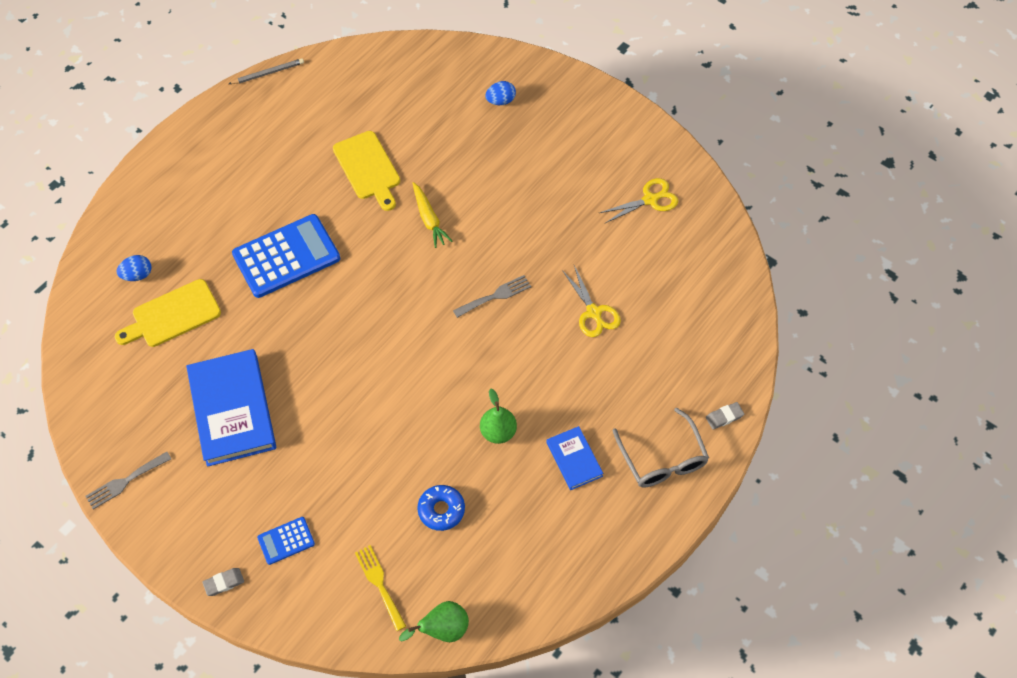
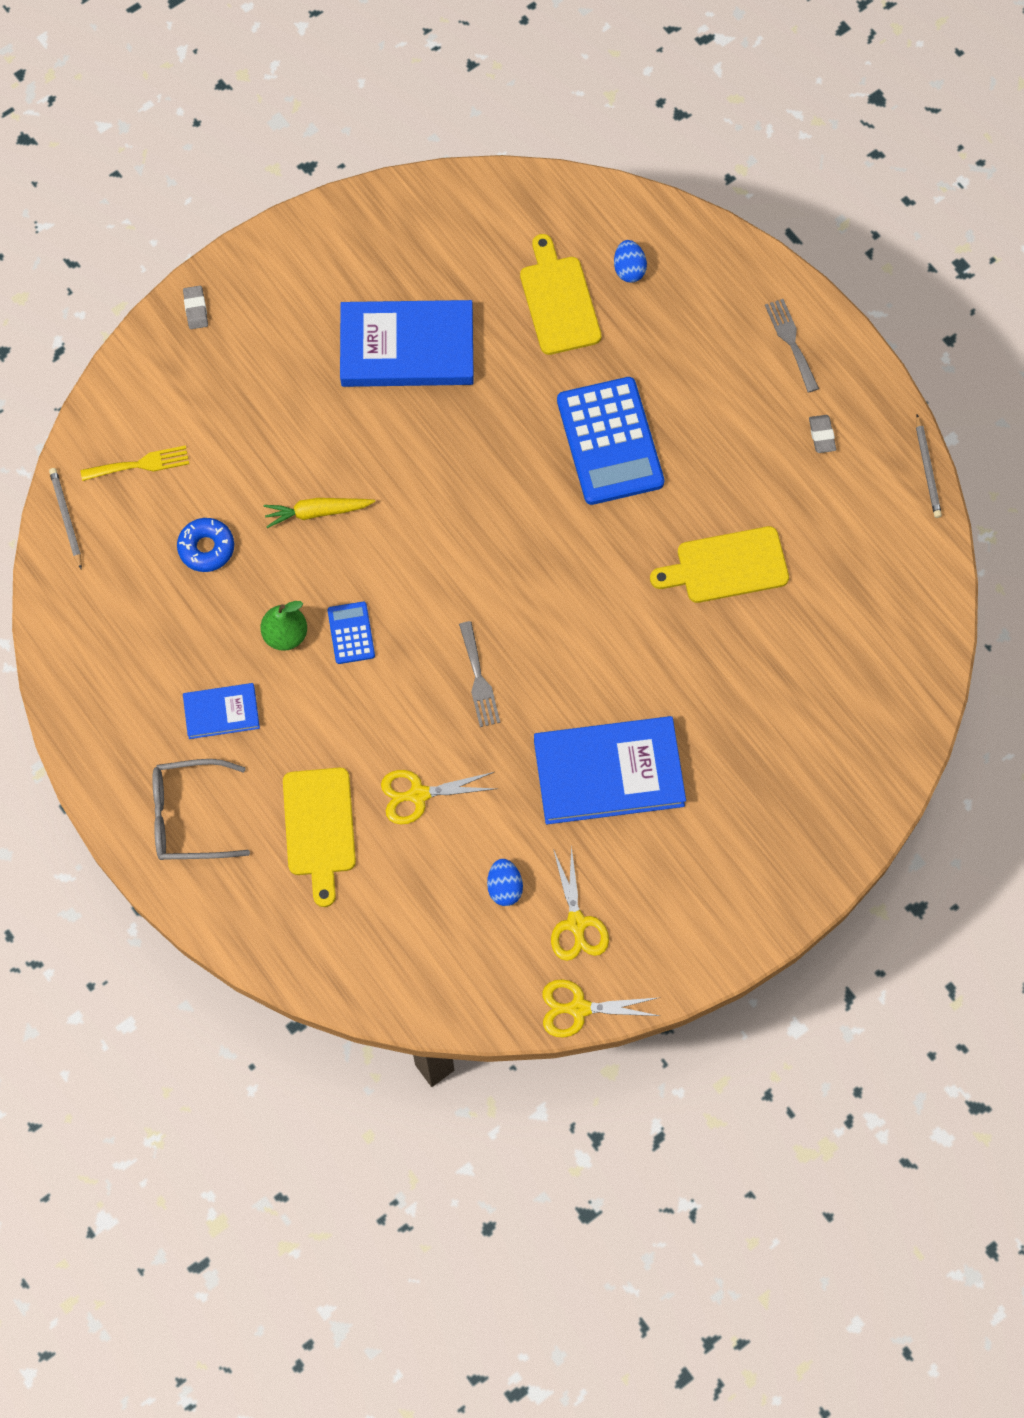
camera: 105 degrees right, 10 degrees up
grey fork [86,452,171,509] -> grey fork moved to [765,299,819,393]
blue calculator [257,517,315,565] -> blue calculator moved to [327,602,375,664]
green pear [399,601,469,642] -> grey pencil [49,468,82,569]
yellow carrot [413,182,452,248] -> yellow carrot moved to [264,498,375,528]
blue egg [485,81,516,105] -> blue egg moved to [487,859,523,906]
grey eraser [706,402,744,430] -> grey eraser moved to [809,415,836,453]
none -> yellow cutting board [283,767,356,907]
none -> blue book [534,716,686,824]
none -> yellow scissors [542,979,660,1038]

